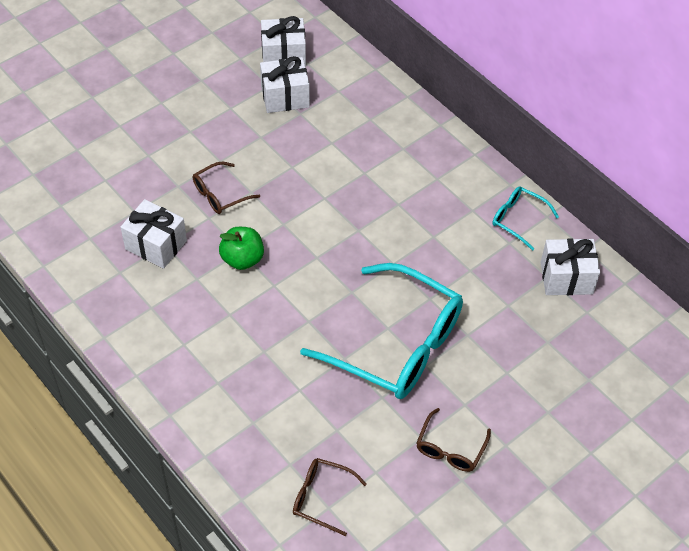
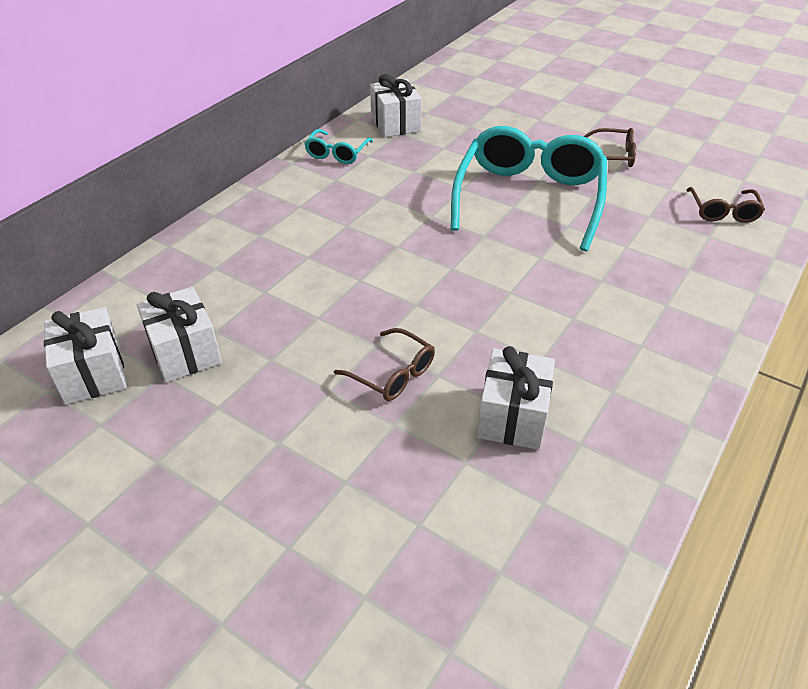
camera: 105 degrees left, 10 degrees down
green apple [219,227,264,270] -> none

